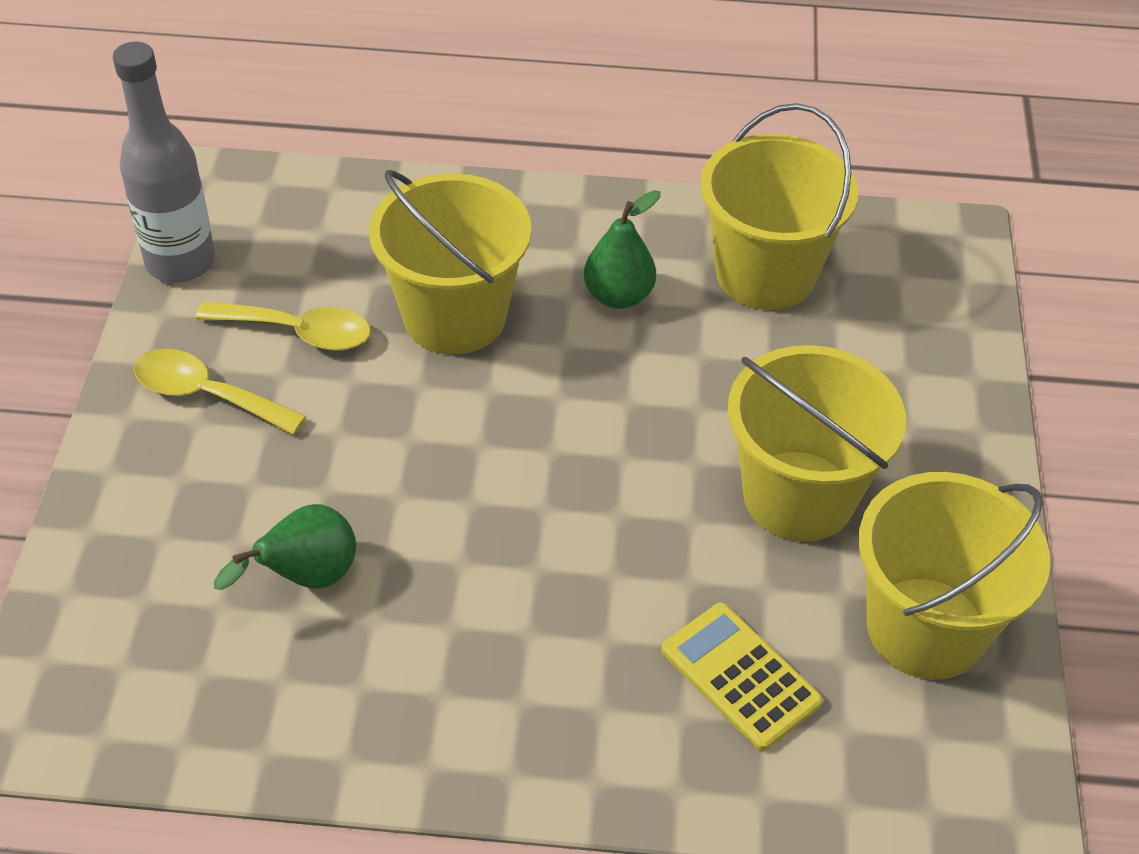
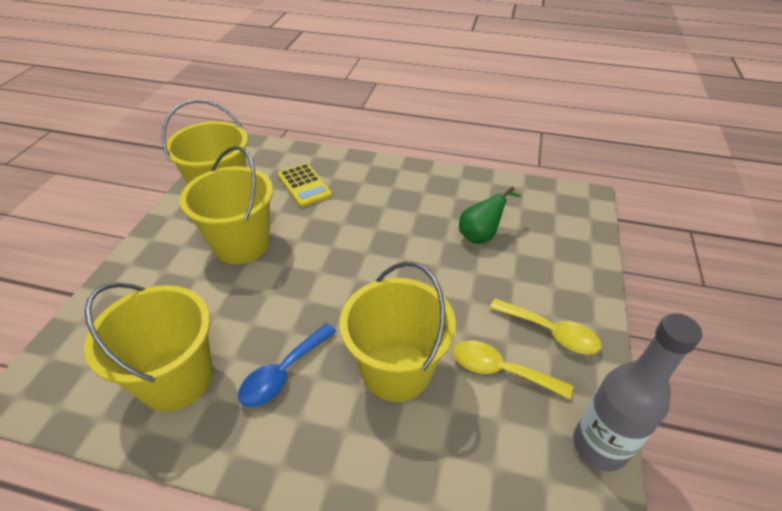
camera: 170 degrees left, 5 degrees down
green pear [584,190,661,309] -> blue spoon [238,323,337,407]

